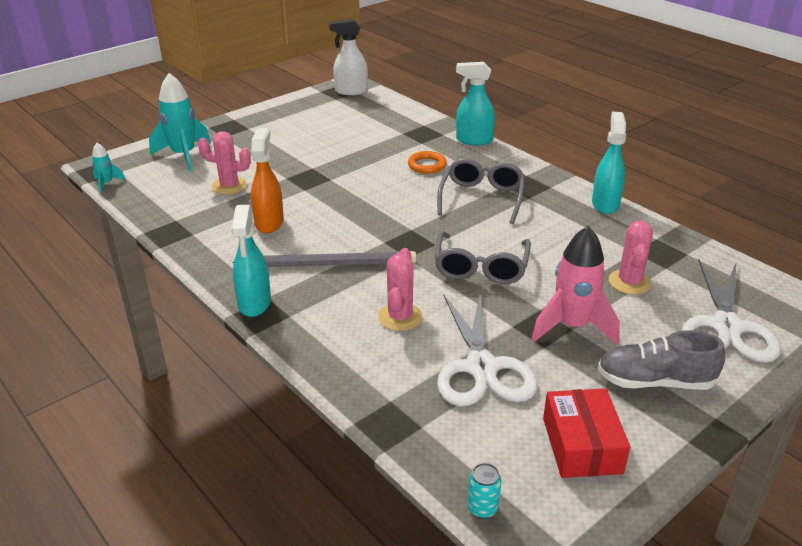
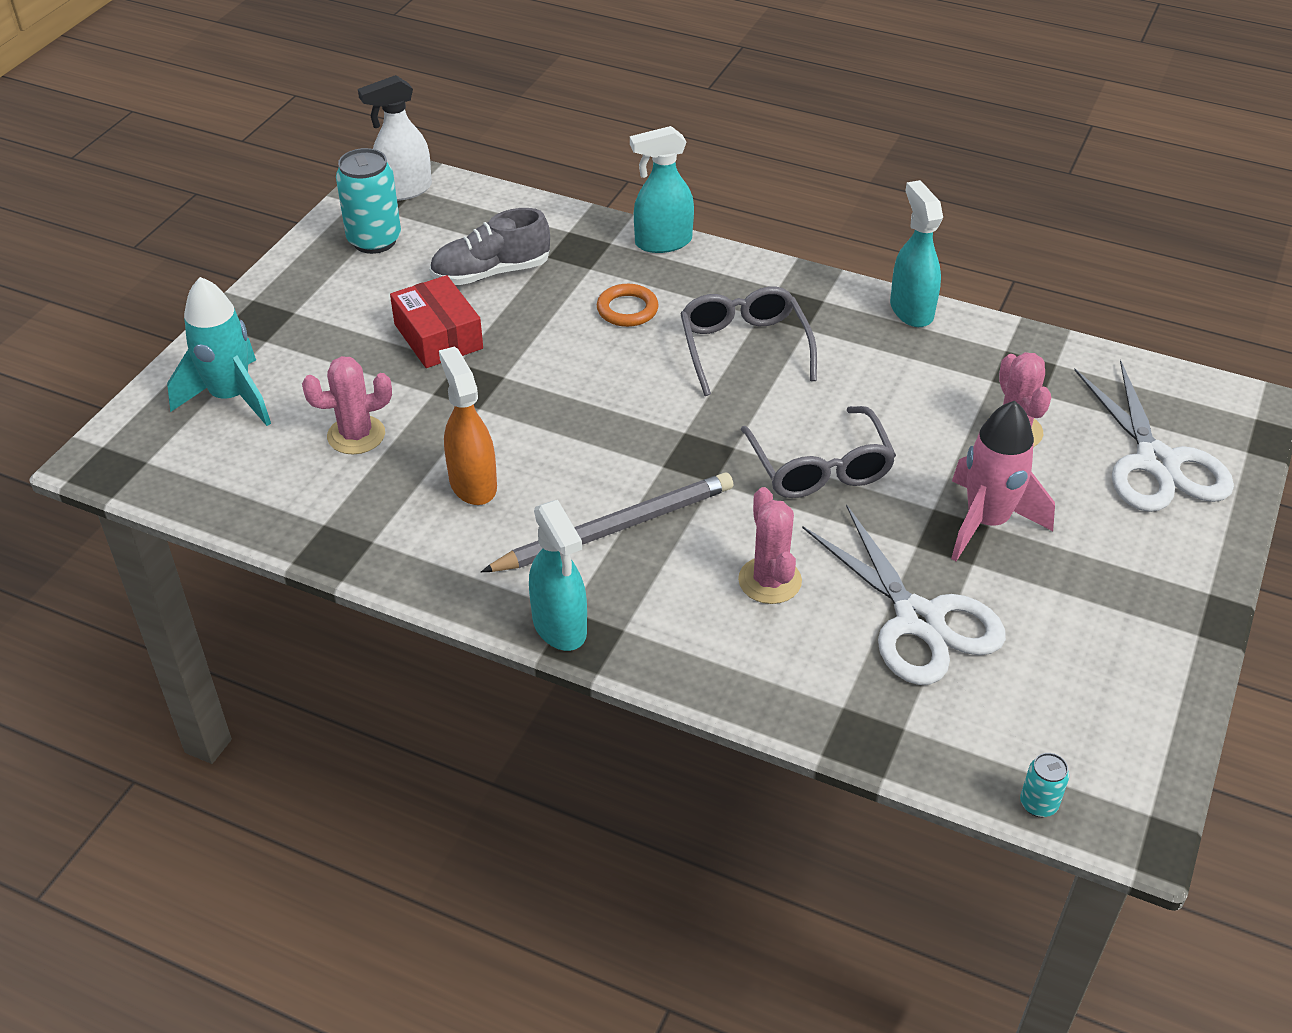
camera: 25 degrees left, 10 degrees up
turquoise rocket [92,143,126,193] -> none
red box [543,388,630,478] -> red box moved to [390,275,483,368]
grey shoe [598,330,725,390] -> grey shoe moved to [429,208,550,285]
none -> turquoise can [336,148,401,254]

